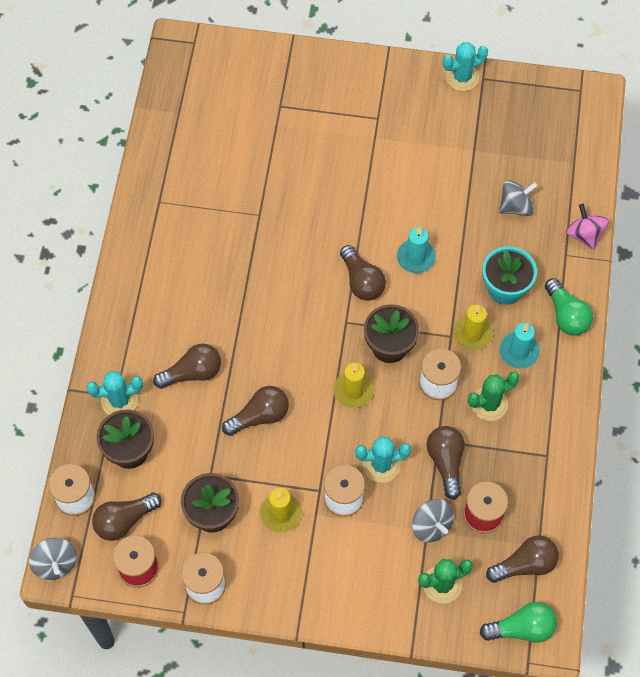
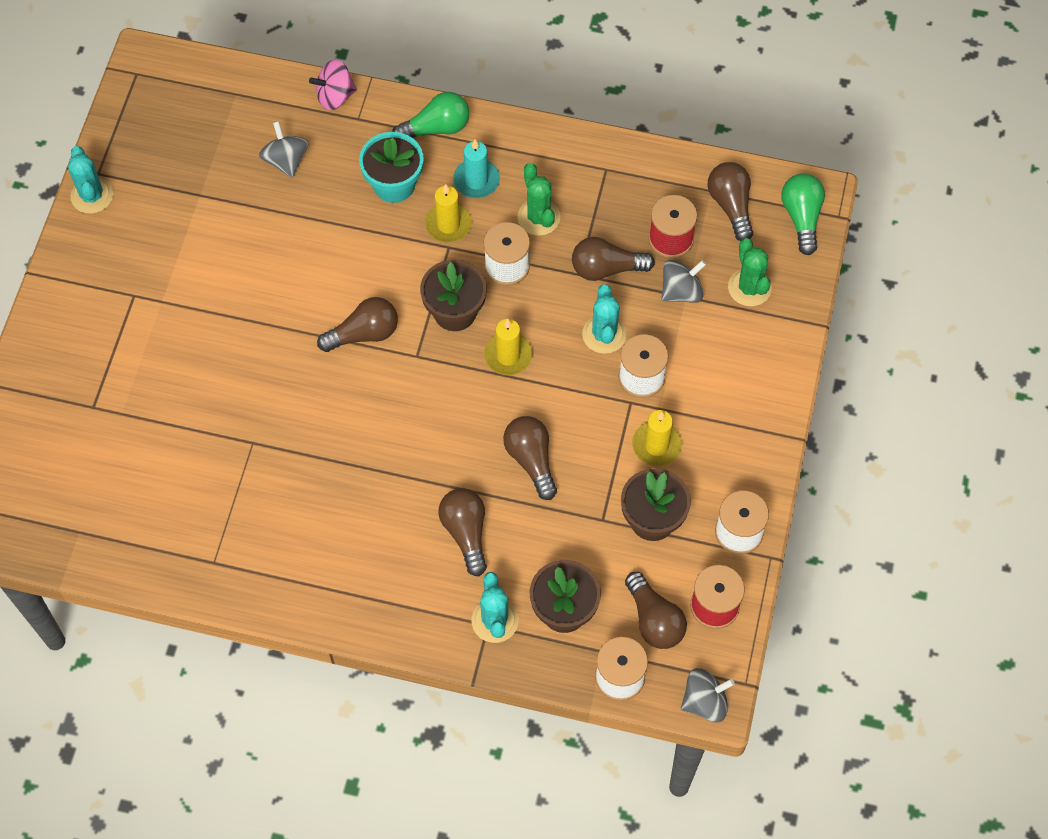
camera: 85 degrees left, 0 degrees up
turquoise candle [397,227,436,273] -> none

